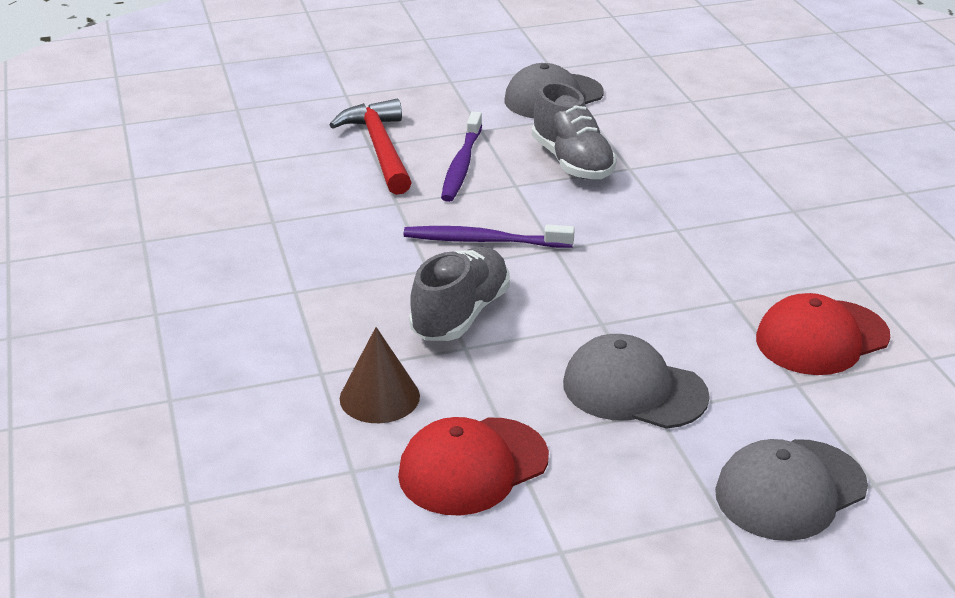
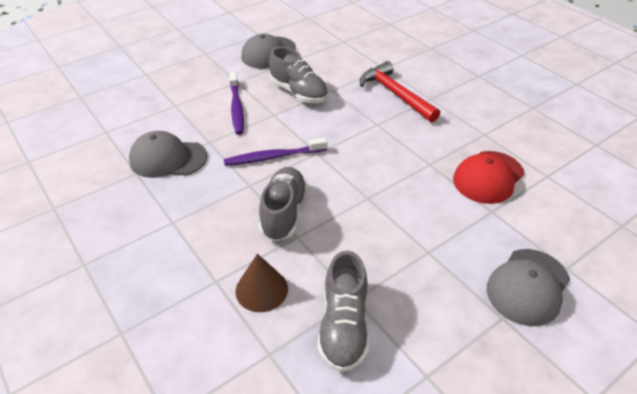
camera: 20 degrees left, 10 degrees up
red hammer [329,99,412,195] -> red hammer moved to [360,61,440,122]
red cap [398,417,549,516] -> grey shoe [317,250,369,372]
grey cap [563,334,710,429] -> grey cap moved to [129,131,207,178]

